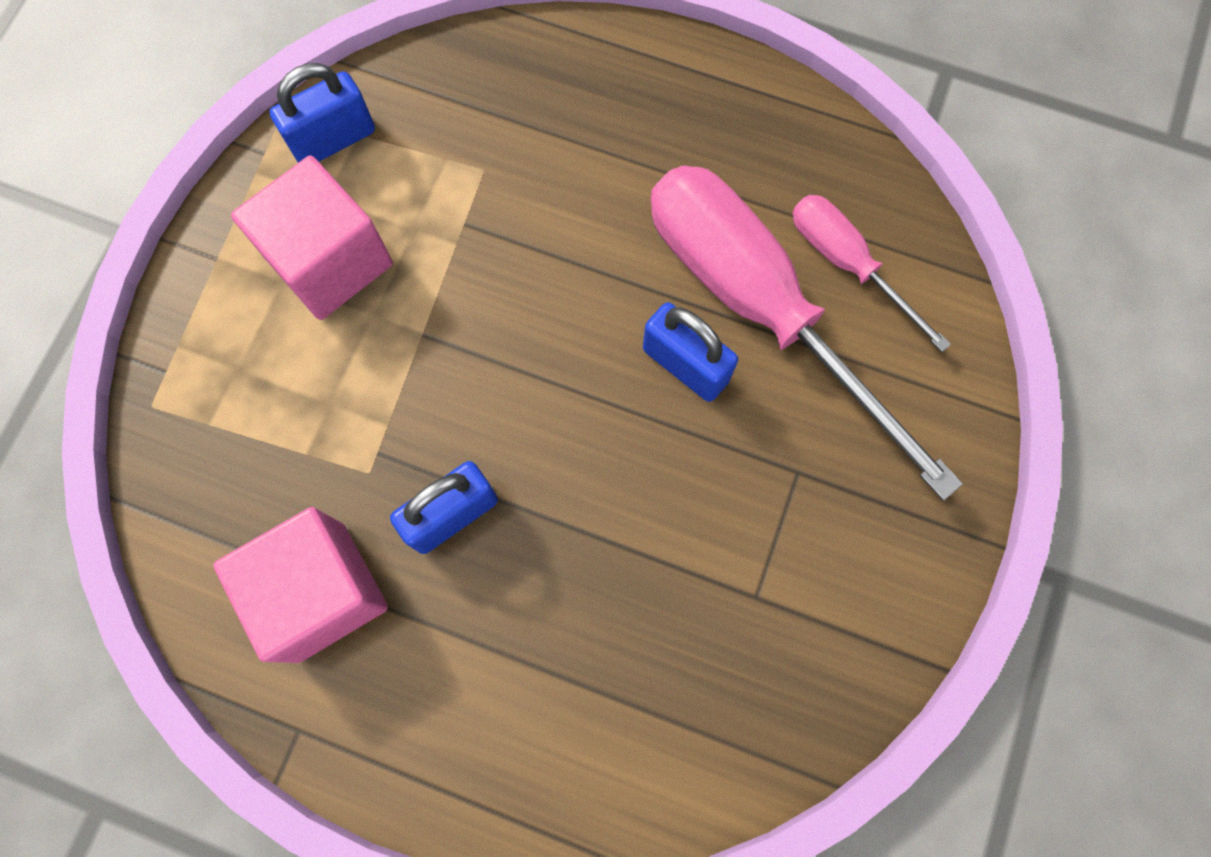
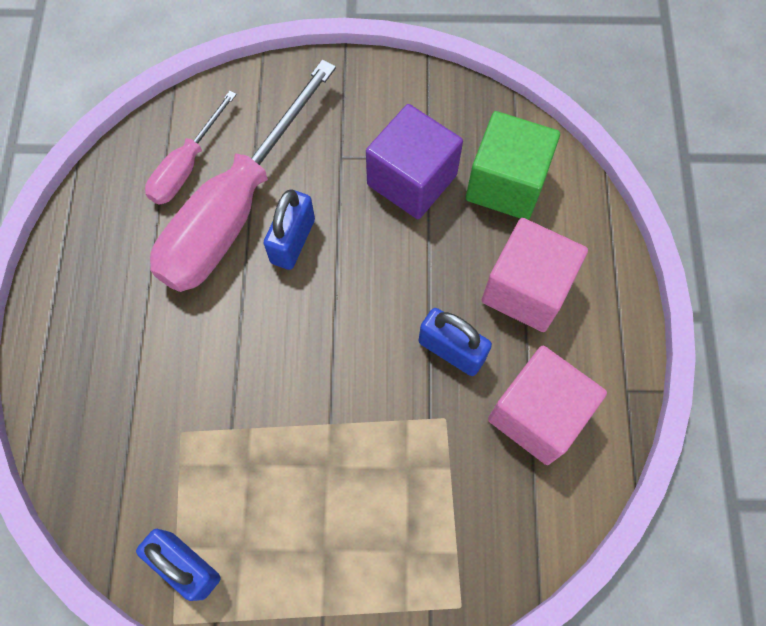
camera: 110 degrees left, 5 degrees down
pink cube [231,156,393,320] -> pink cube moved to [482,218,588,332]
none -> purple cube [366,104,463,219]
none -> green cube [466,111,560,220]

